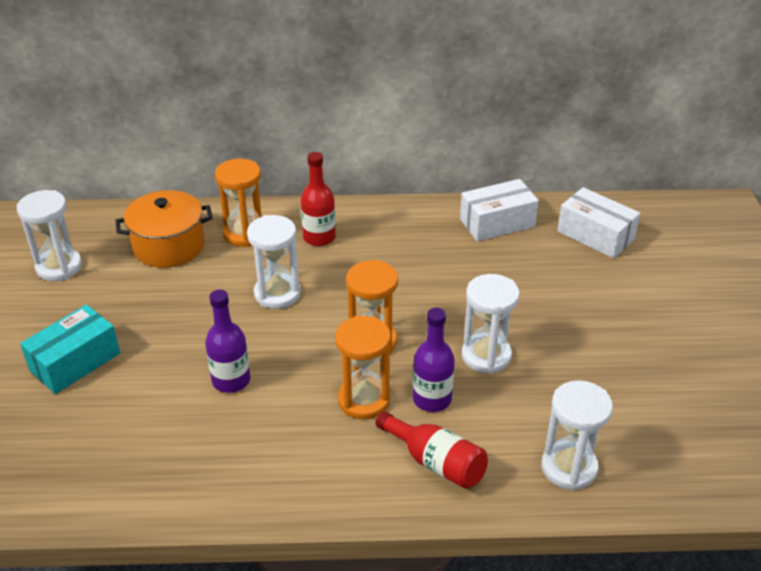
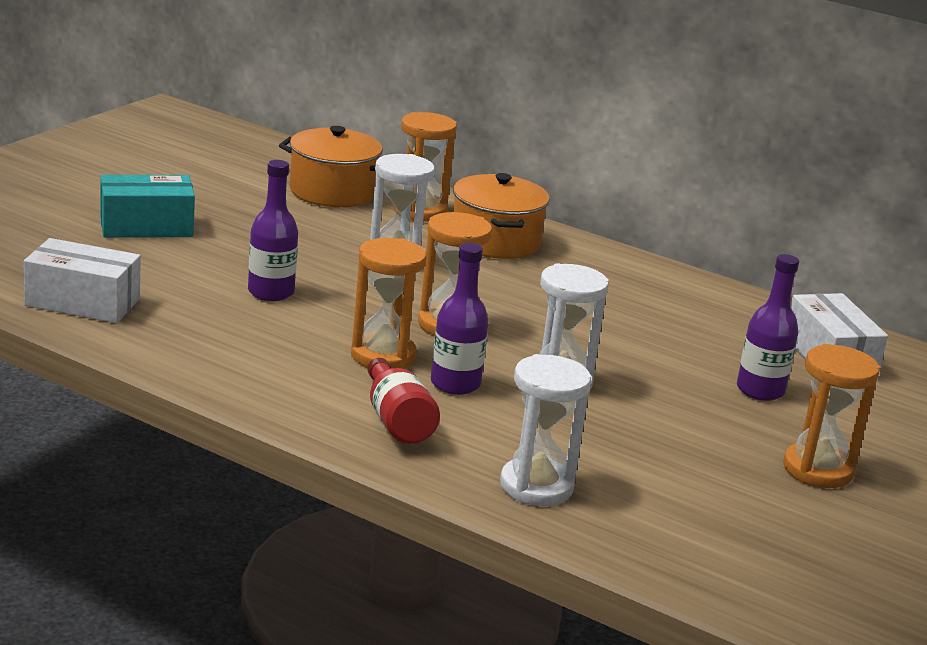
camera: 30 degrees right, 15 degrees down
white hourglass [17,190,82,281] -> none
red bottle [301,152,336,246] -> orange pot [453,173,550,259]
white box [460,179,539,242] -> white box moved to [24,238,141,323]
none -> purple bottle [737,254,799,401]
none -> orange hourglass [783,344,880,488]

